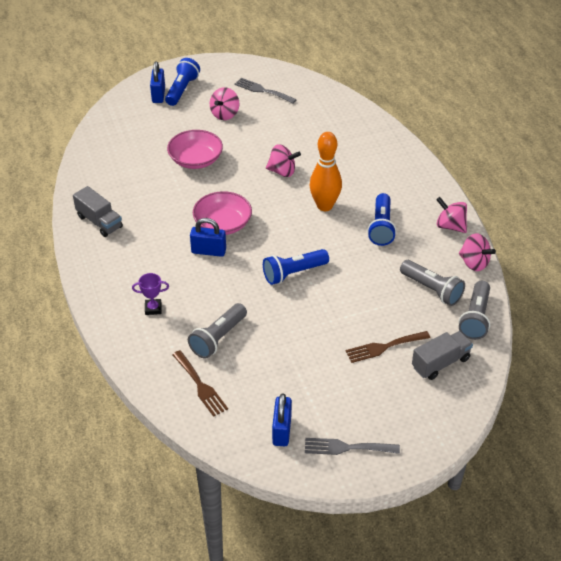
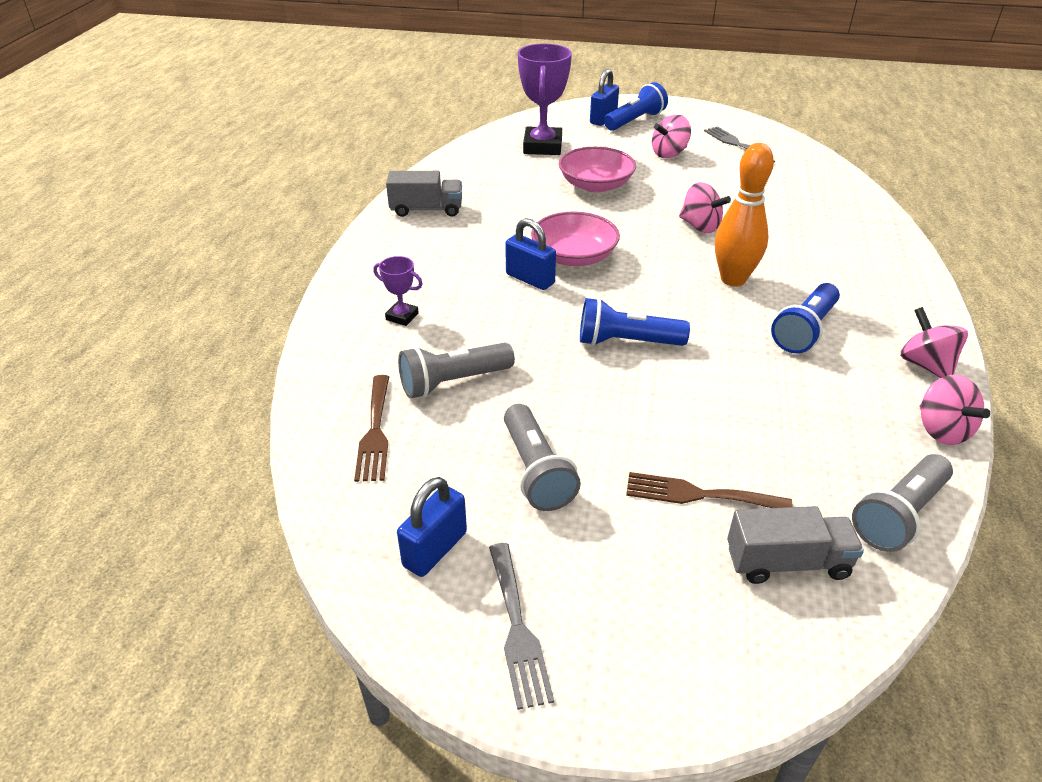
camera: 30 degrees right, 5 degrees down
grey truck [73,186,123,237] -> grey truck turned 75 degrees counterclockwise [386,171,462,217]
grey fork [305,438,400,455] -> grey fork turned 135 degrees counterclockwise [489,543,554,710]
grey flashlight [400,260,465,306] -> grey flashlight moved to [504,404,581,511]
none -> purple trophy [518,44,572,155]

